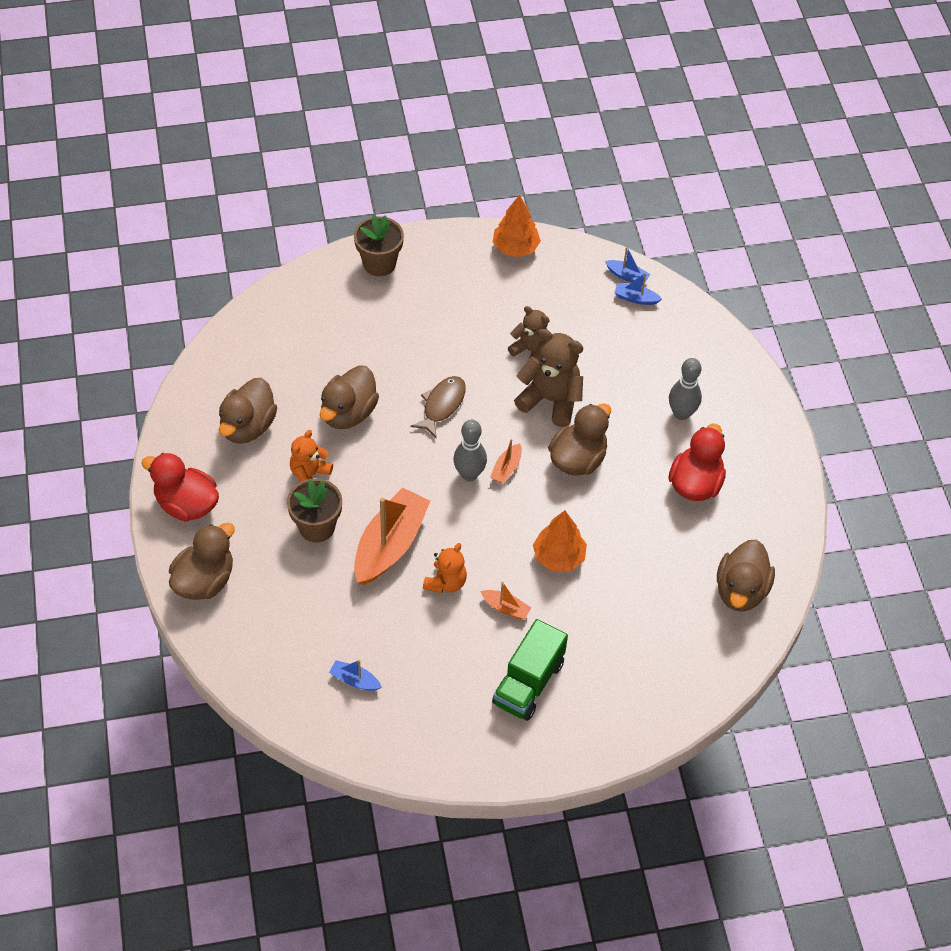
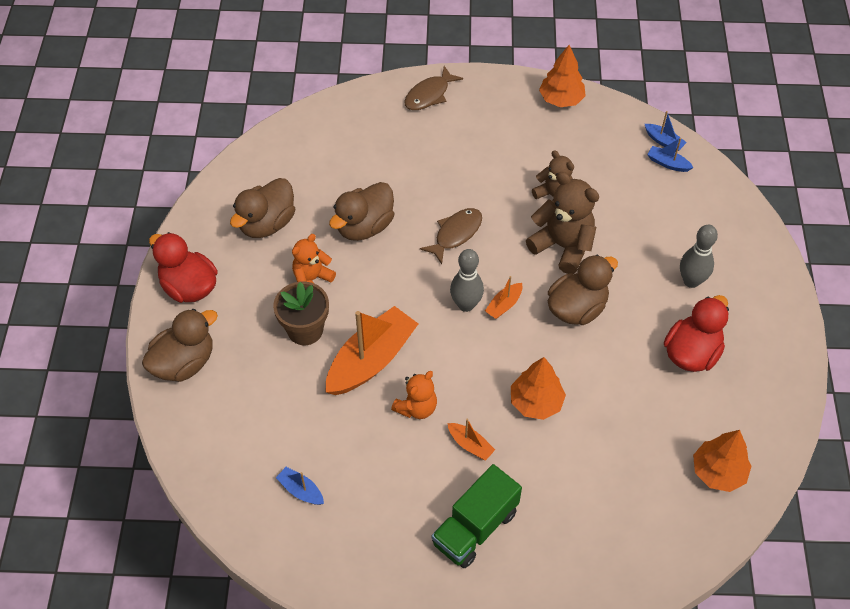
camera: 15 degrees right, 0 degrees up
brown flower pot [354,215,404,276] -> brown fish [404,66,463,110]
brown duck [717,540,775,611] -> orange tree [693,430,751,492]

